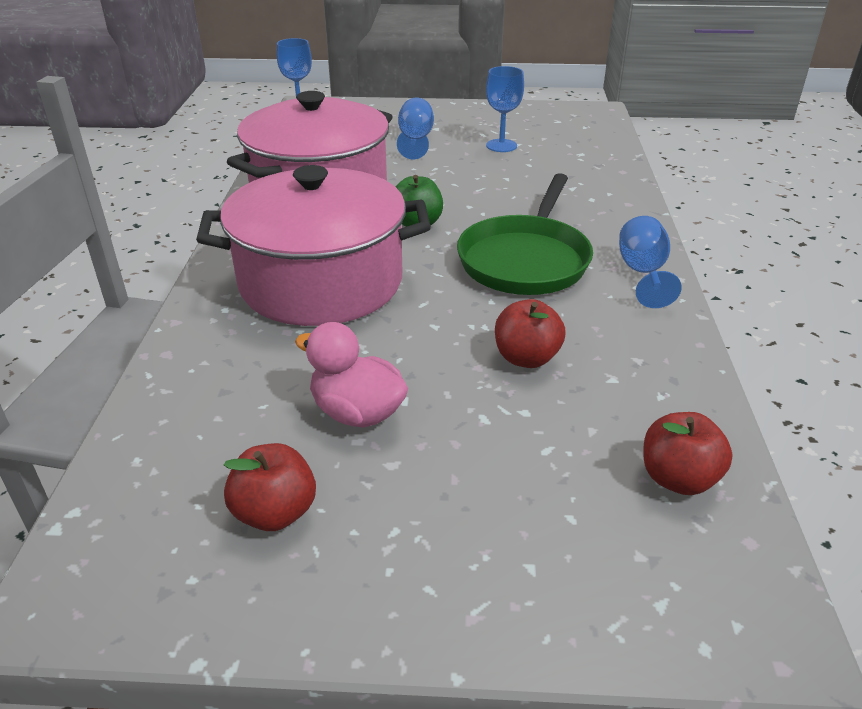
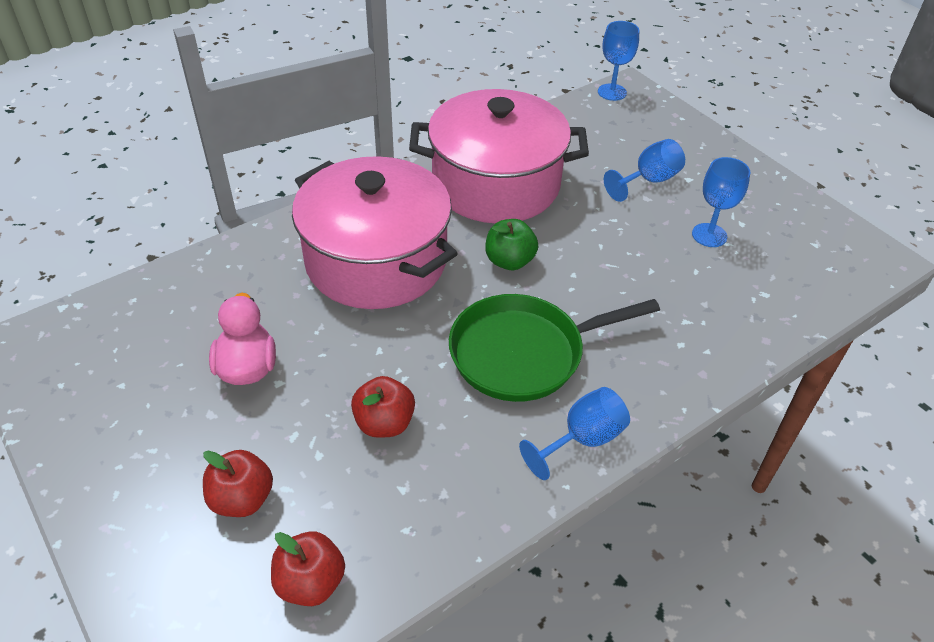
camera: 50 degrees right, 10 degrees up
red apple [223,443,316,531] -> red apple moved to [203,450,273,517]

